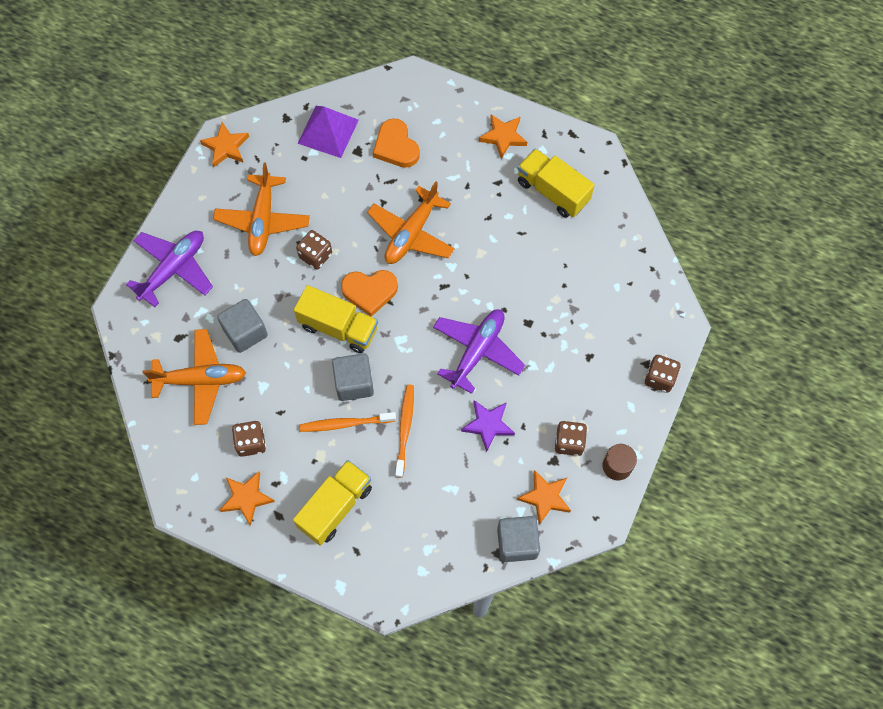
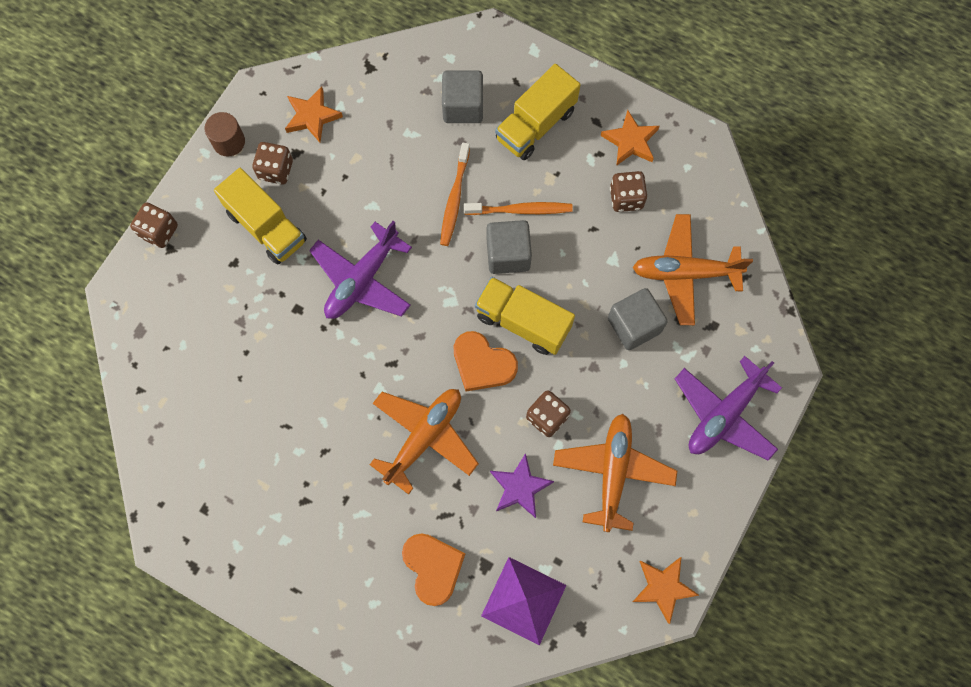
camera: 175 degrees left, 5 degrees up
orange heart [341,270,398,317] -> orange heart turned 150 degrees counterclockwise [454,331,518,391]
purple star [461,400,515,452] -> purple star moved to [490,453,554,518]
orange star [479,114,527,159] -> none
grey cube [497,516,540,562] -> grey cube moved to [442,70,483,123]
yellow truck [518,149,595,218] -> yellow truck moved to [214,168,307,265]

